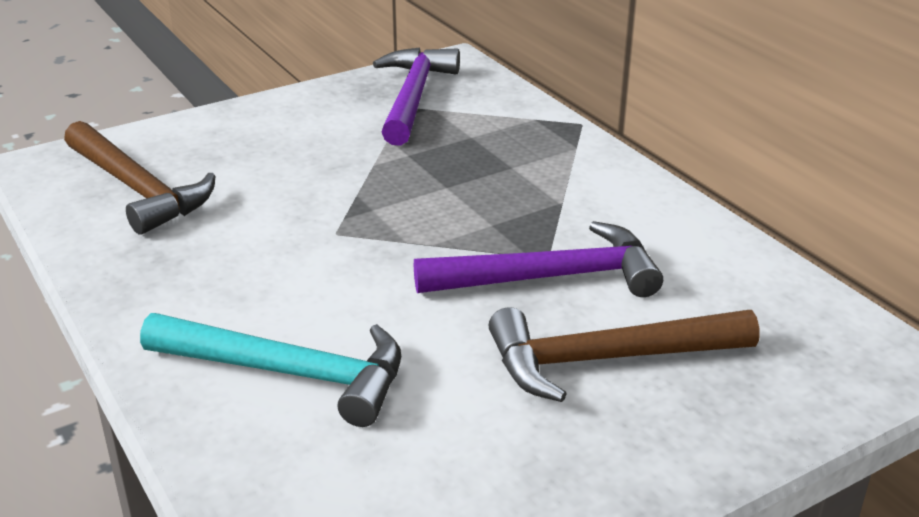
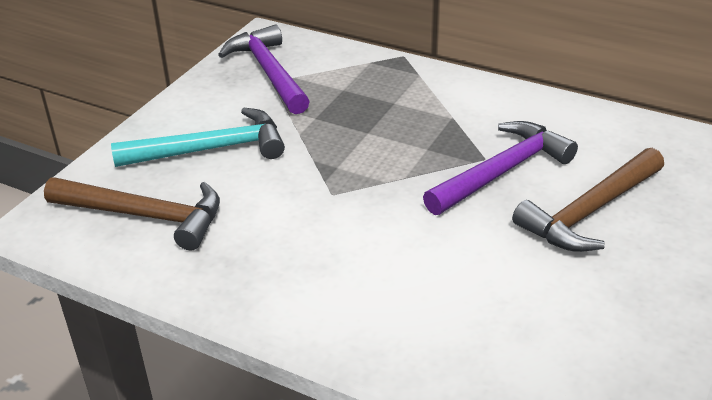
camera: 30 degrees left, 5 degrees up
turquoise hammer [140,313,401,427] -> turquoise hammer moved to [111,108,285,167]

